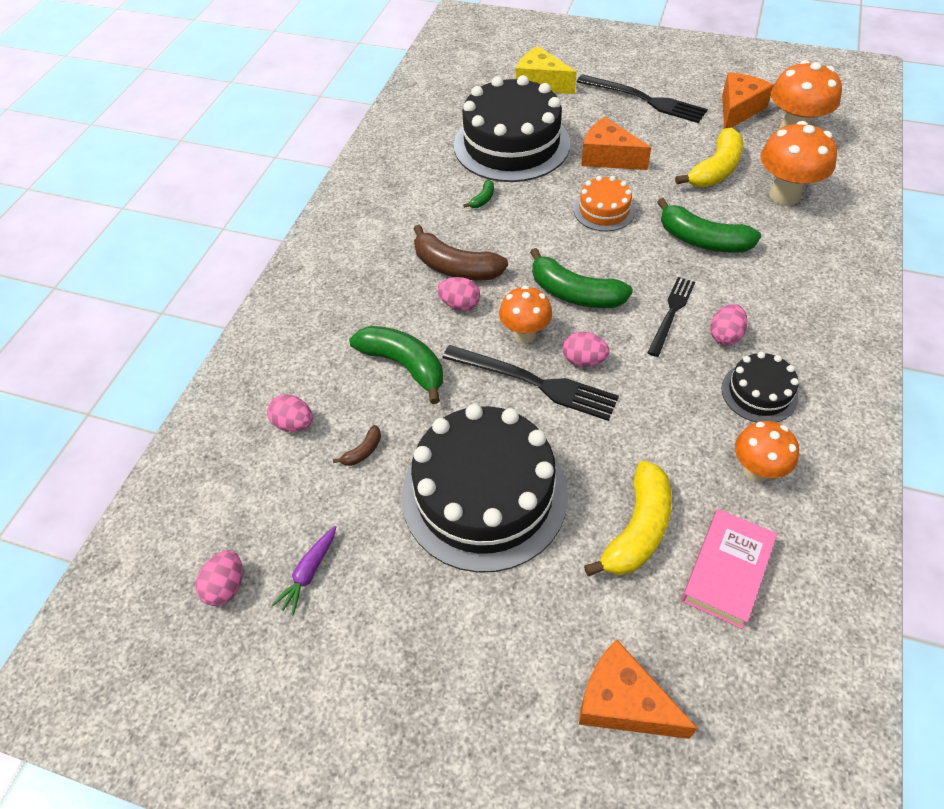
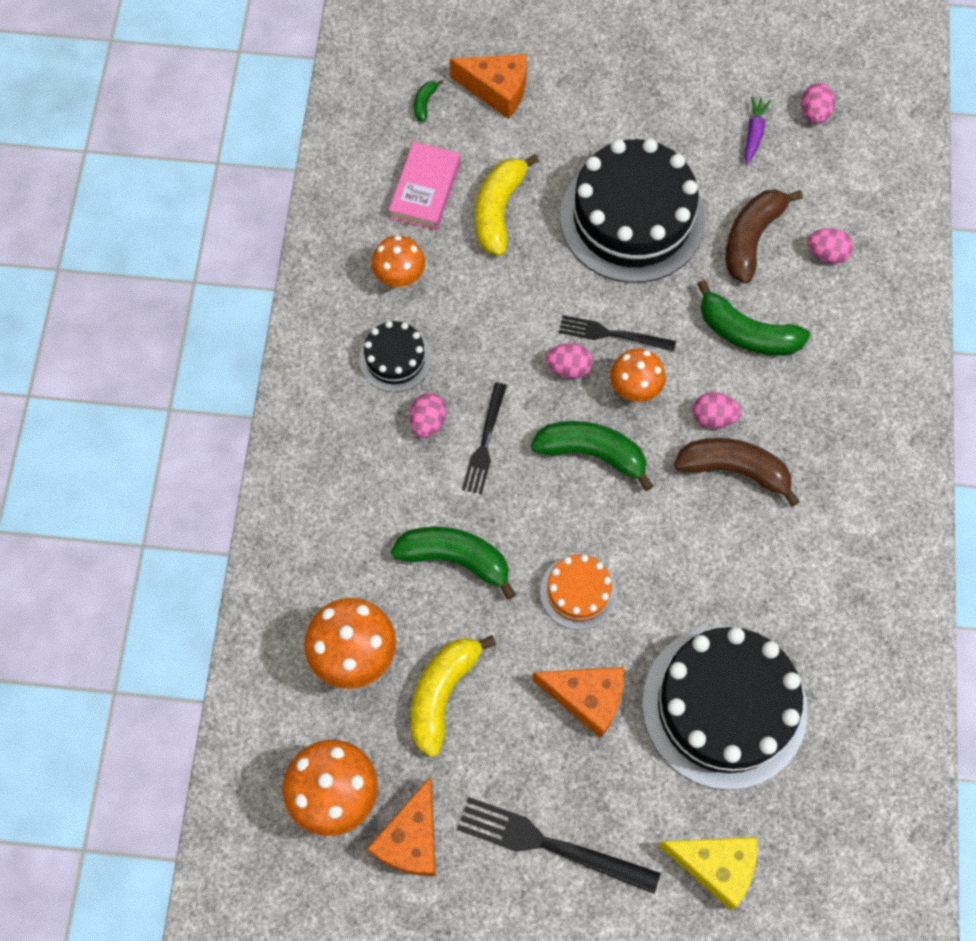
camera: 165 degrees right, 15 degrees up
brown banana [333,425,381,466] -> brown banana [726,189,803,284], size x2.25
black fork [442,345,619,421] -> black fork [559,315,676,351], size x0.65
green banana [463,180,494,208] -> green banana moved to [414,80,443,122]

